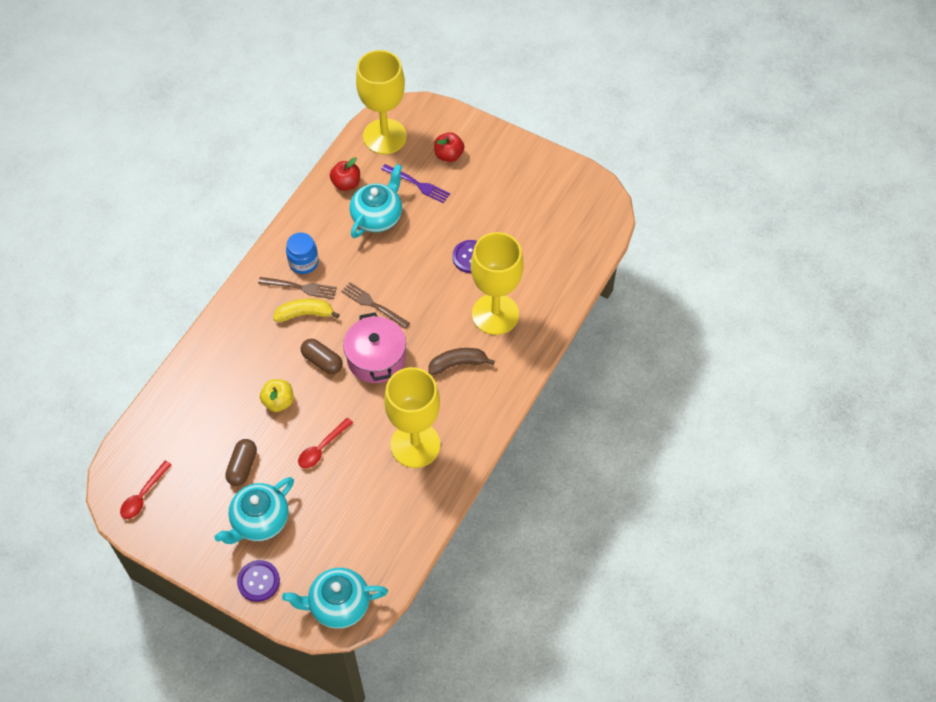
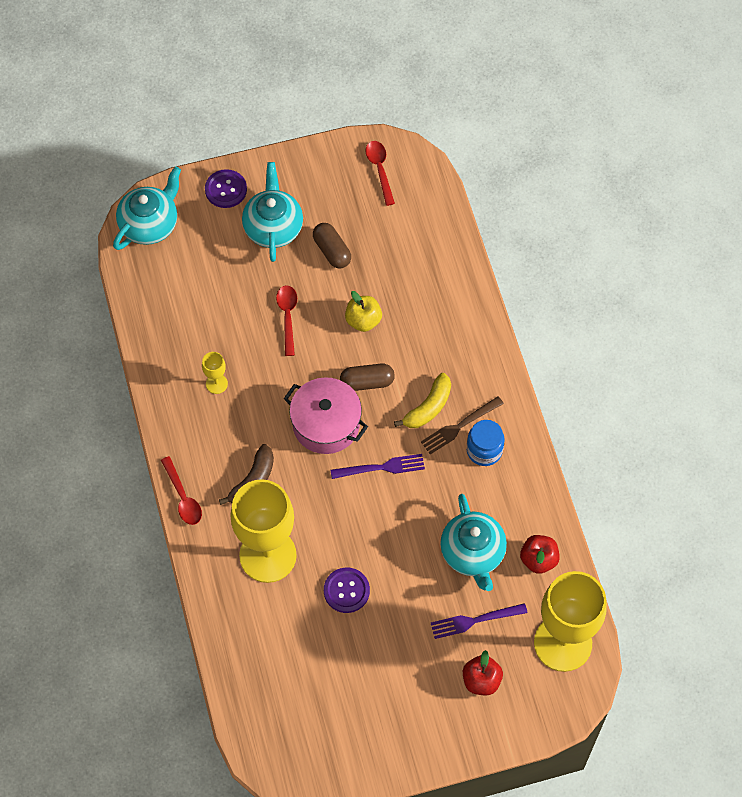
camera: 135 degrees right, 5 degrees up
brown fork [341,282,410,329] -> purple fork [330,454,425,479]
yellow goblet [384,367,440,468] -> yellow goblet [202,352,228,394], size x0.40
none -> red spoon [161,456,202,525]

